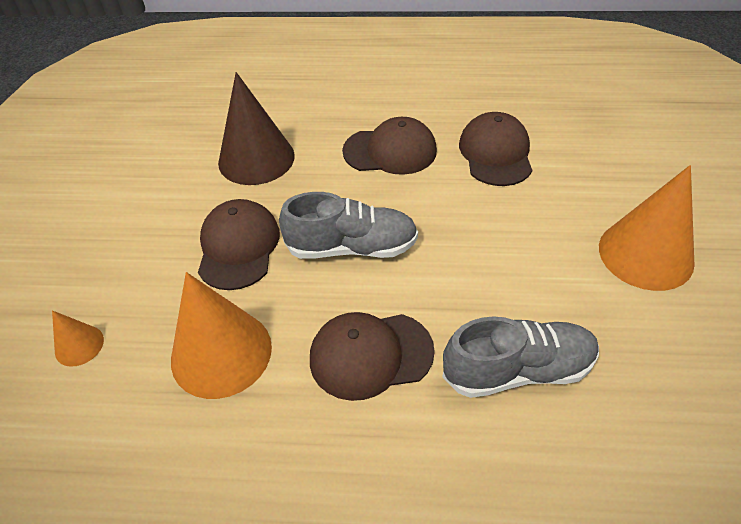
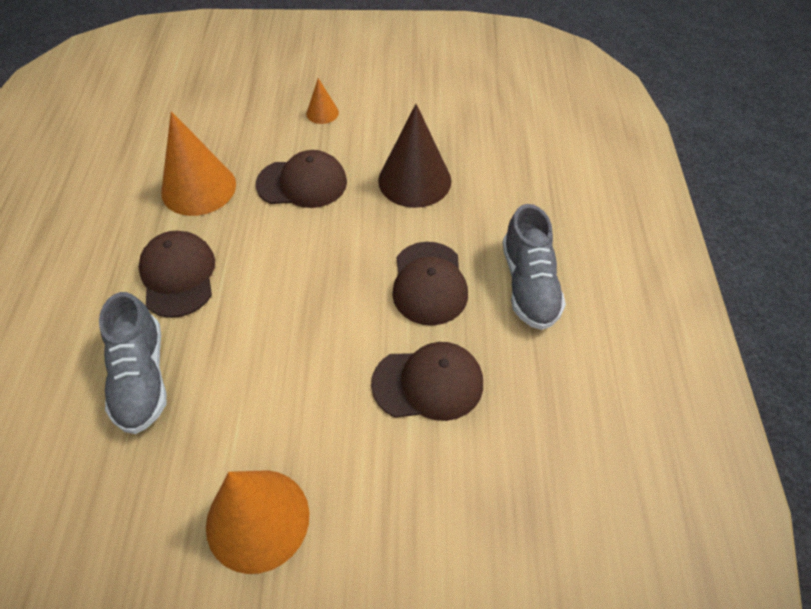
camera: 85 degrees right, 5 degrees up
orange cone [52,310,104,367] -> orange cone moved to [306,78,339,124]
grey shoe [279,192,418,259] -> grey shoe moved to [503,204,566,330]

